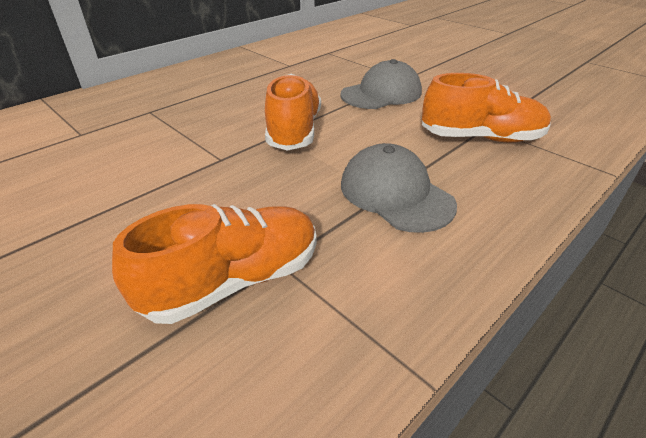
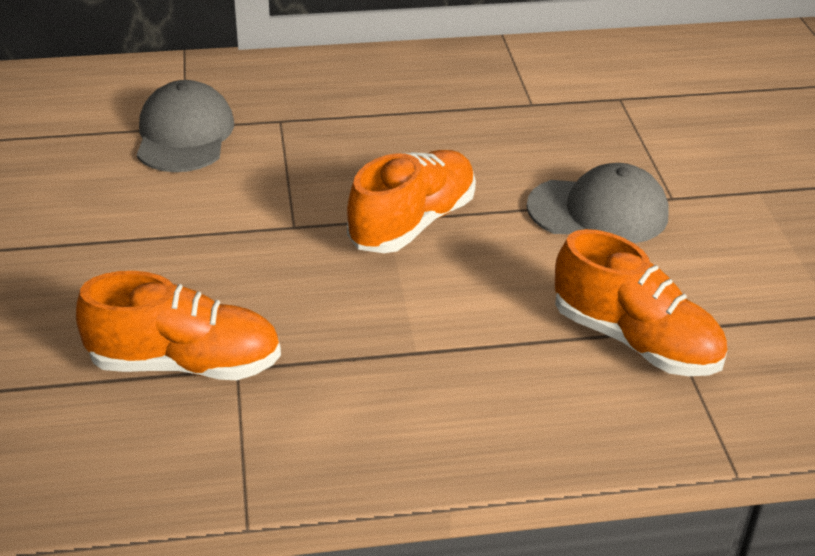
camera: 35 degrees right, 0 degrees up
grey cap [341,143,457,233] -> grey cap moved to [137,80,234,172]

